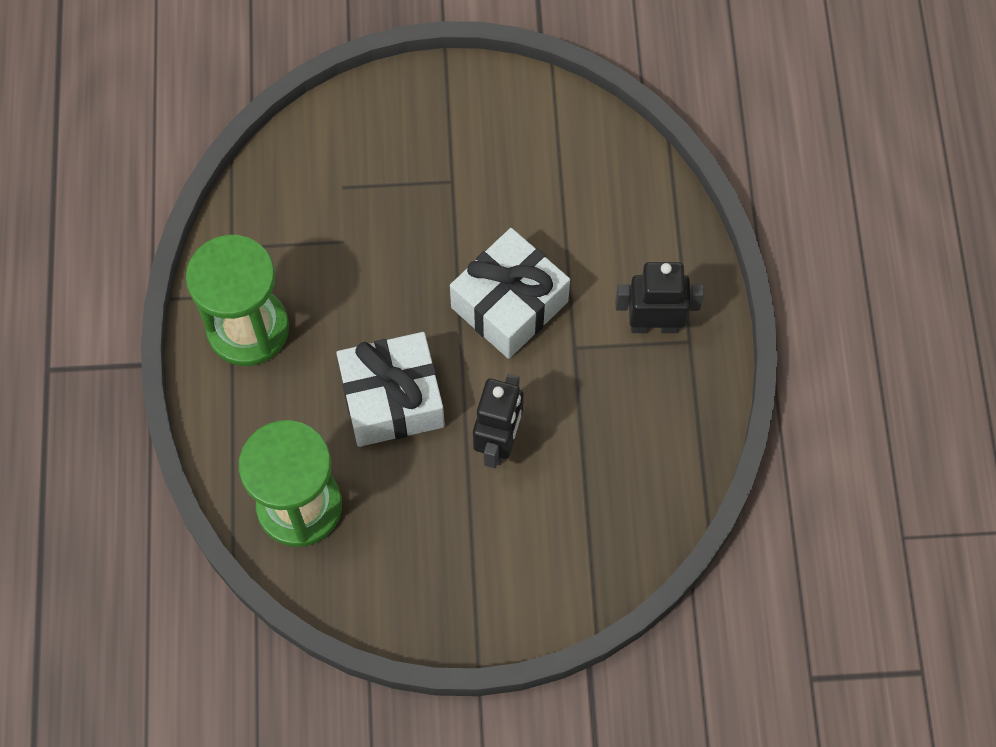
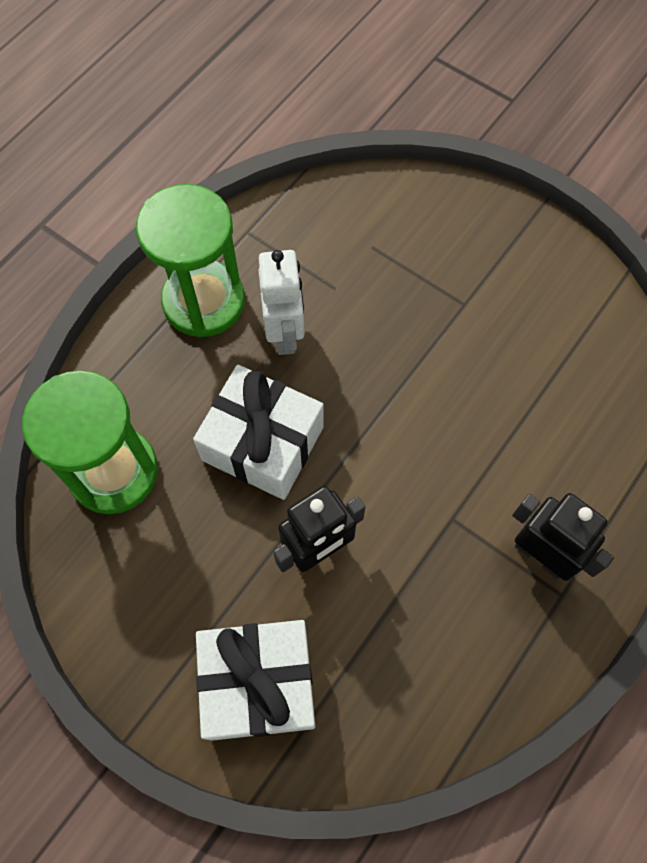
camera: 40 degrees right, 0 degrees up
white gift [450,228,570,359] -> white gift moved to [196,620,315,741]
none -> white robot [258,250,304,355]

